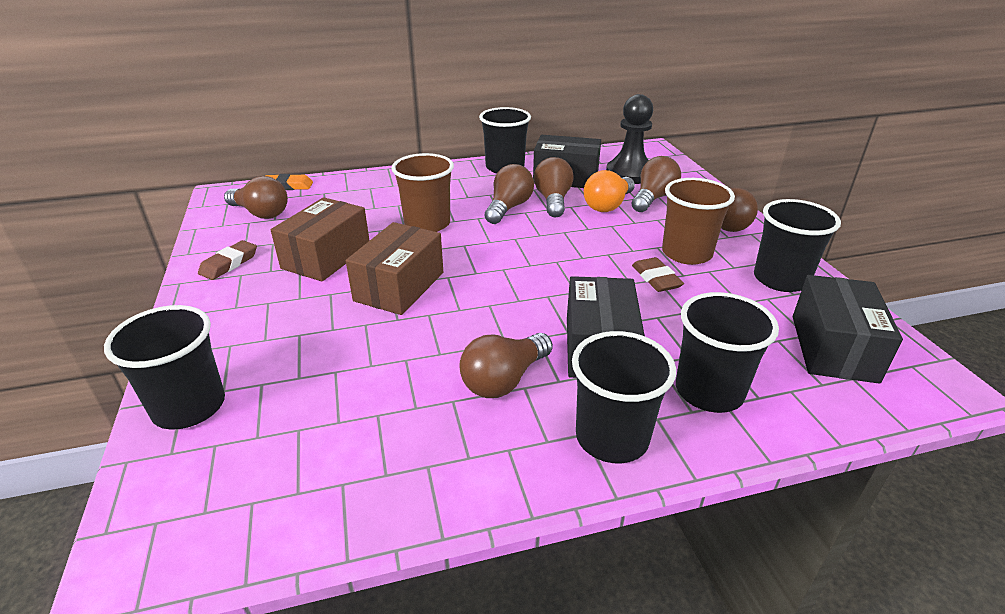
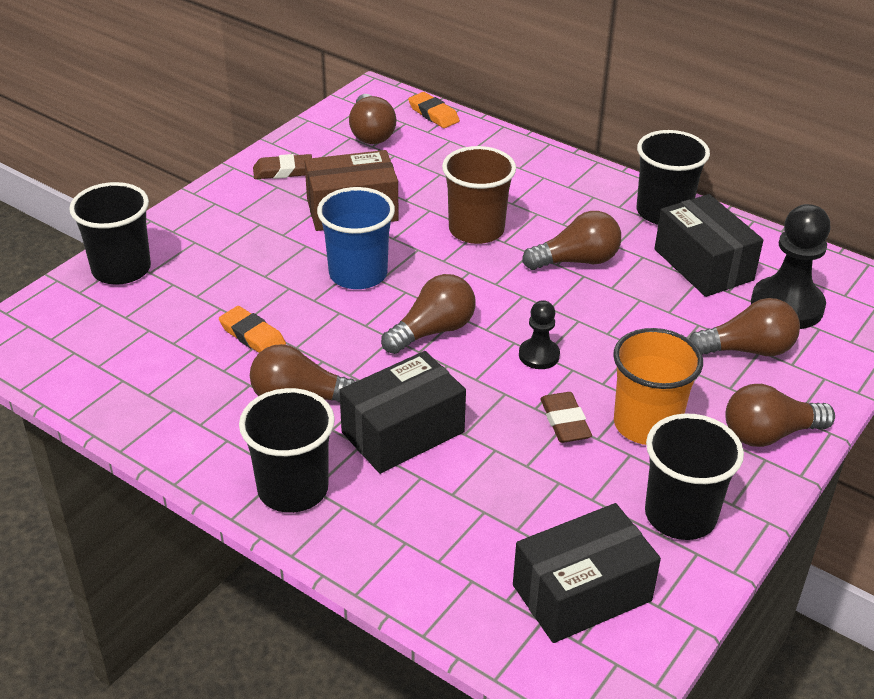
camera: 50 degrees right, 5 degrees up
brown box [346,222,443,315] -> blue cup [317,187,395,289]
brown light bulb [534,157,574,218] -> brown light bulb moved to [381,274,476,354]
orange light bulb [584,170,635,212] -> none
brown eraser [632,257,684,292] -> brown eraser turned 45 degrees counterclockwise [540,392,592,443]
brown cup [662,178,735,265] -> orange cup [613,328,703,445]
black cup [676,292,779,413] -> none
none -> orange eraser [219,306,286,353]
none -> black pawn [519,300,560,369]

